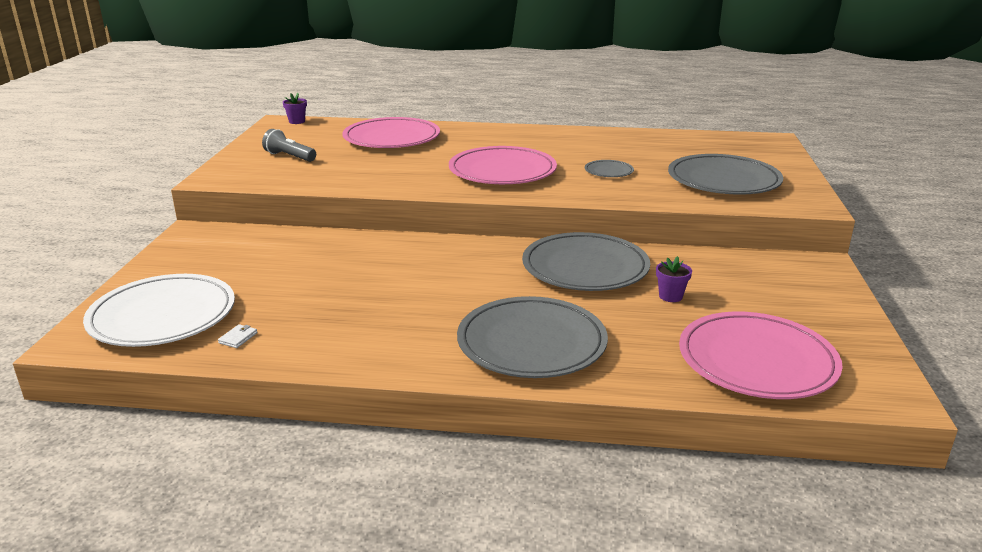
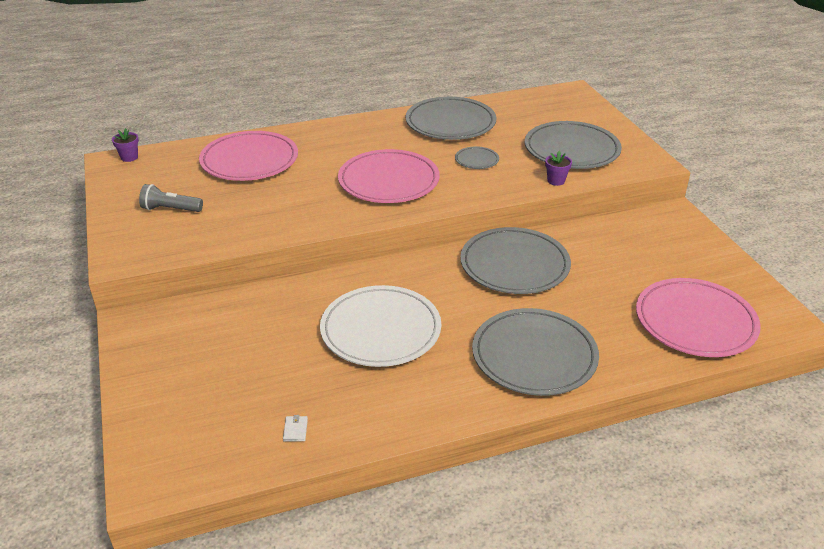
camera: 25 degrees left, 10 degrees up
white plate [83,274,235,347] -> white plate moved to [320,285,441,367]
purple flower pot [656,256,692,302] -> purple flower pot moved to [545,151,572,186]
none -> grey plate [406,97,496,140]

